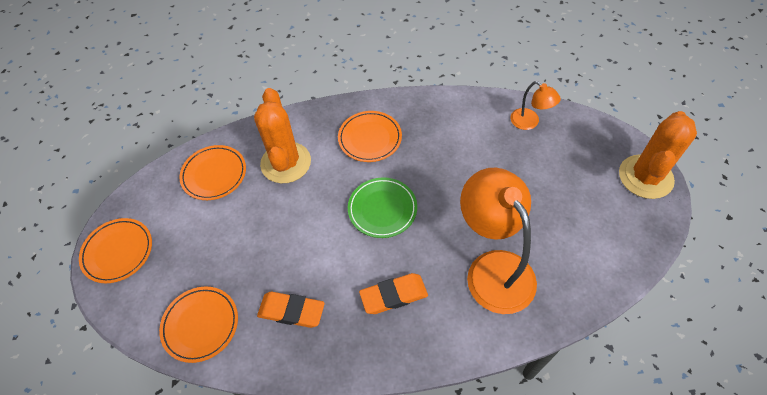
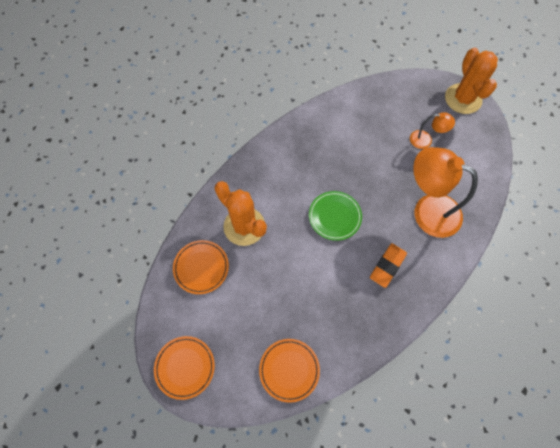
camera: 40 degrees left, 10 degrees up
orange eraser [257,292,325,328] -> none
orange plate [338,111,402,162] -> none
orange lamp [510,81,561,130] -> orange lamp moved to [410,112,455,149]

